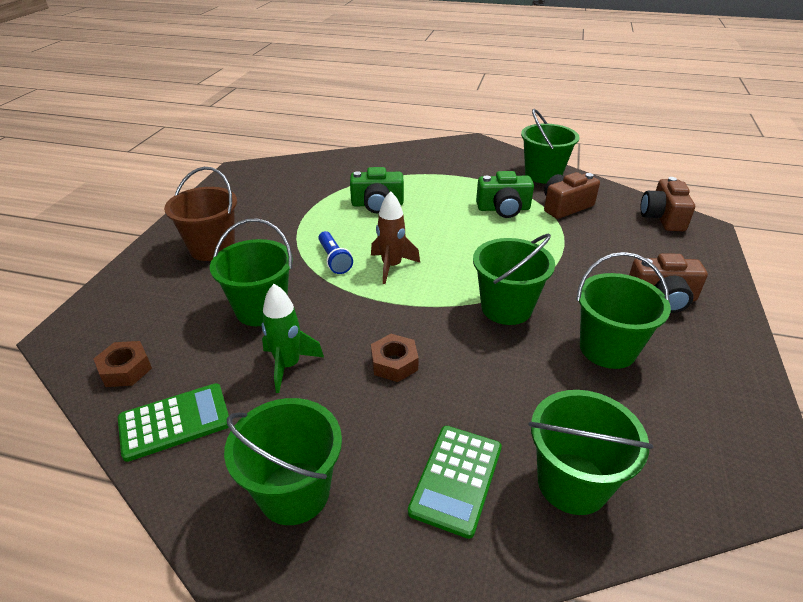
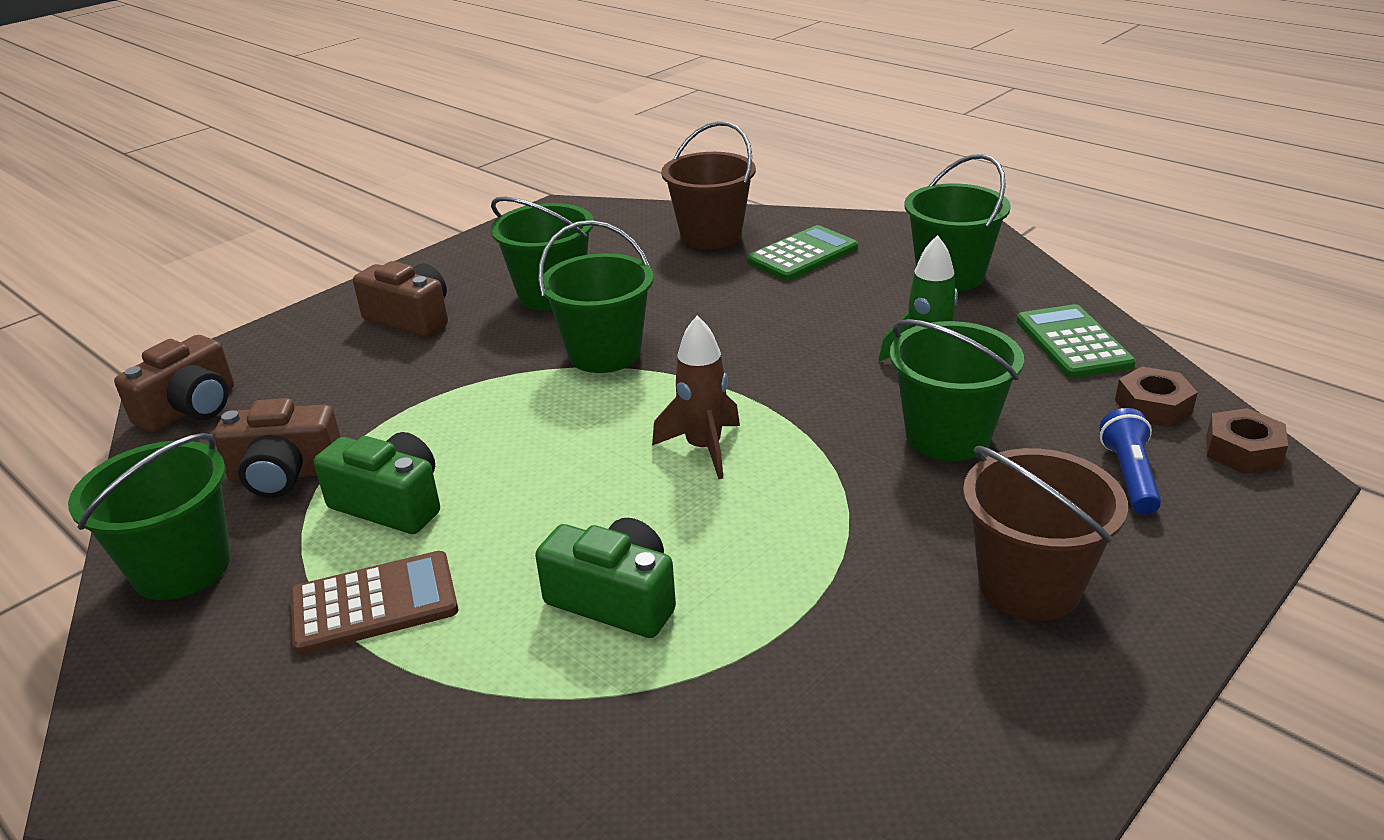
camera: 150 degrees left, 5 degrees down
green calculator [118,383,229,462] -> green calculator turned 75 degrees clockwise [1016,304,1136,378]
blue flashlight [318,231,353,274] -> blue flashlight moved to [1099,408,1161,515]
brown nut [371,334,419,382] -> brown nut moved to [1206,408,1288,474]
green bucket [529,390,653,515] -> brown bucket [661,121,756,249]
none -> brown calculator [290,551,458,655]

